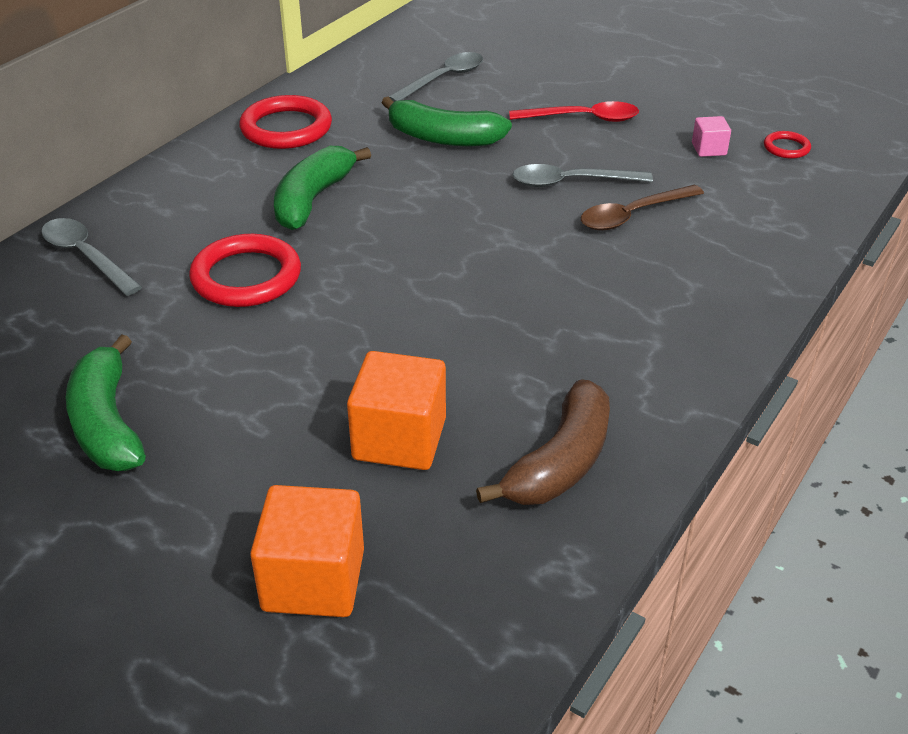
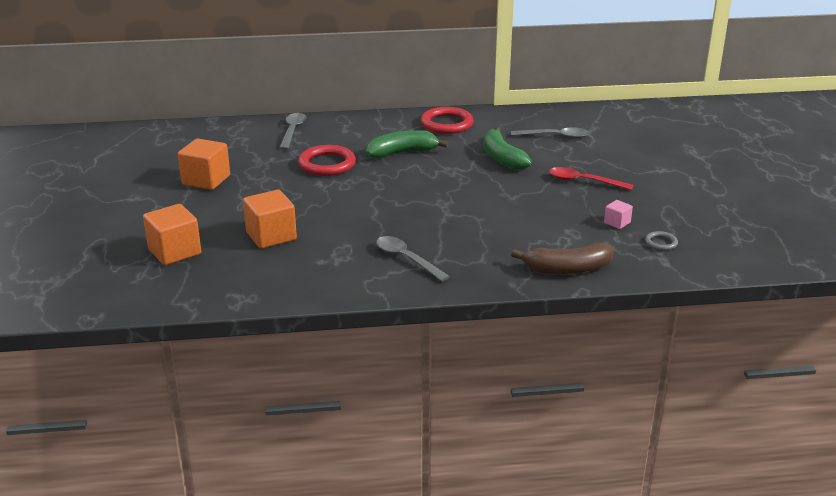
camera: 50 degrees right, 10 degrees down
green banana [66,334,146,471] -> orange cube [178,139,230,190]
brown banana [476,379,610,505] -> brown banana moved to [511,243,614,275]
red spoon [509,101,639,122] -> red spoon turned 150 degrees clockwise [549,167,634,190]
grey spoon [513,164,653,187] -> grey spoon moved to [376,236,450,282]
brown spoon [581,185,704,230] -> none
red ring [764,131,811,159] -> grey ring [645,231,678,251]

